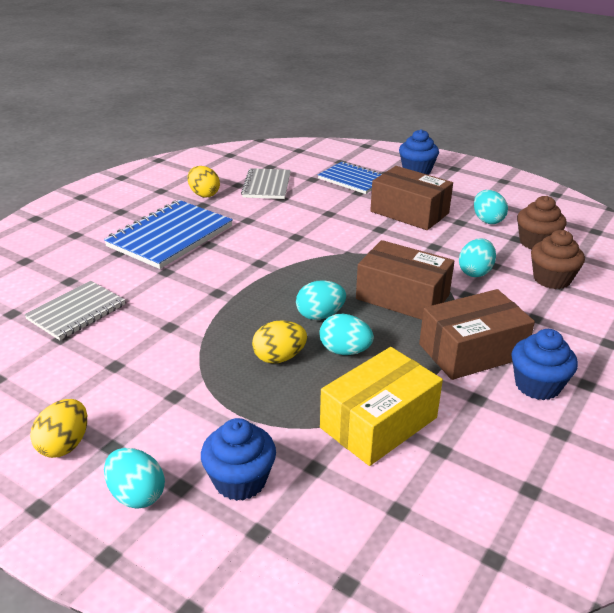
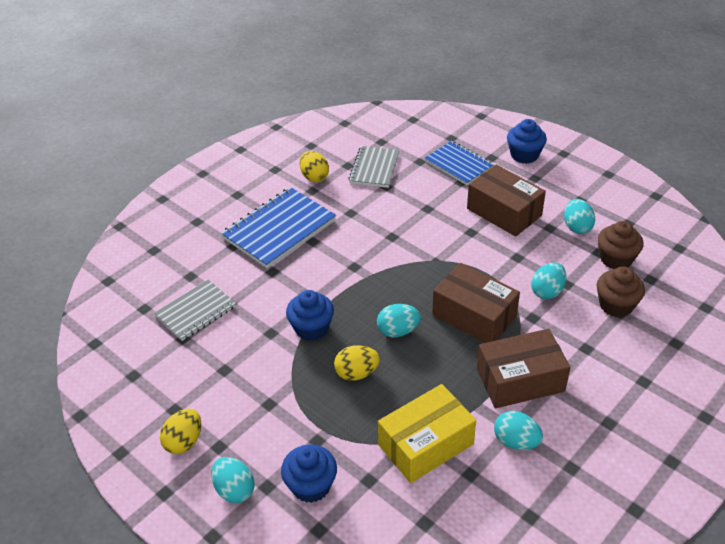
camera: 10 degrees right, 10 degrees up
turquoise egg [319,313,374,355] -> turquoise egg moved to [494,411,543,450]
blue cupcake [512,329,578,400] -> blue cupcake moved to [286,290,334,341]

